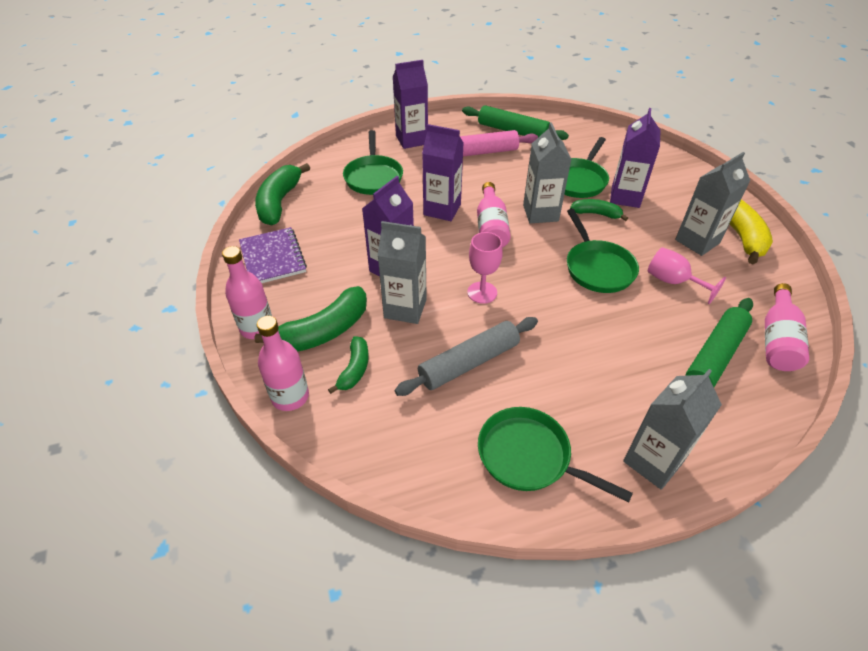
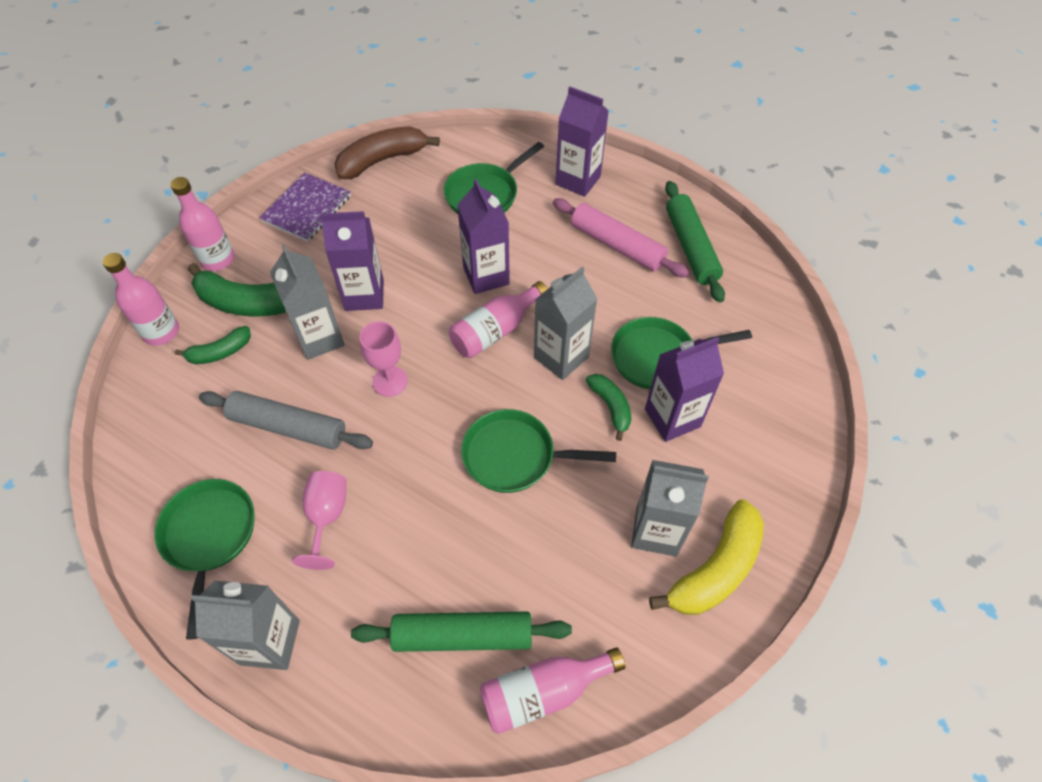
camera: 50 degrees right, 10 degrees up
green banana [255,163,310,226] -> brown banana [334,126,440,179]
green pan [567,209,639,293] -> green pan turned 60 degrees clockwise [461,409,616,493]
pink goblet [648,247,726,304] -> pink goblet moved to [292,471,346,570]

